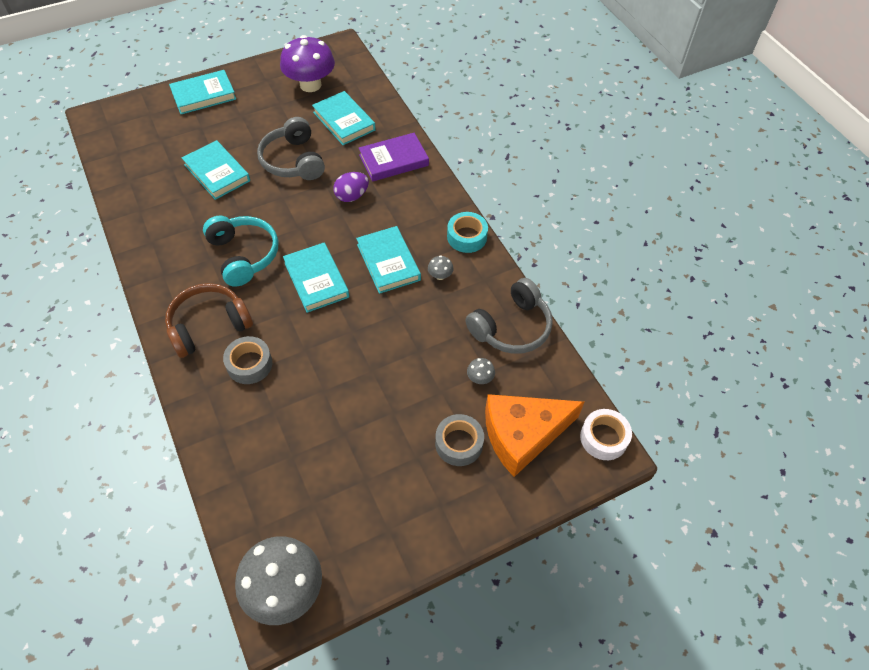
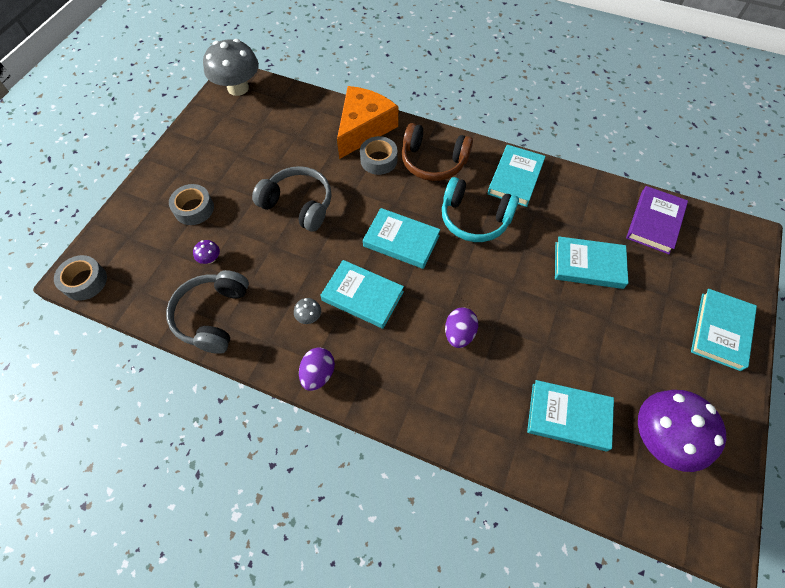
camera: 140 degrees right, 5 degrees up
brown headphones [165,283,253,358] -> brown headphones turned 90 degrees clockwise [402,123,473,181]
grey headphones [257,117,325,180] -> grey headphones moved to [252,166,332,232]
purple book [359,133,429,182] -> purple book moved to [626,186,688,254]
turquoise tape [447,212,488,253] -> purple egg [299,347,335,391]
grey mushroom [467,358,495,384] -> purple mushroom [193,240,220,264]
orange cheese [485,394,584,477] -> orange cheese moved to [337,86,398,159]
white tape [580,409,632,460] -> grey tape [54,255,107,301]
none -> turquoise book [487,145,546,207]

